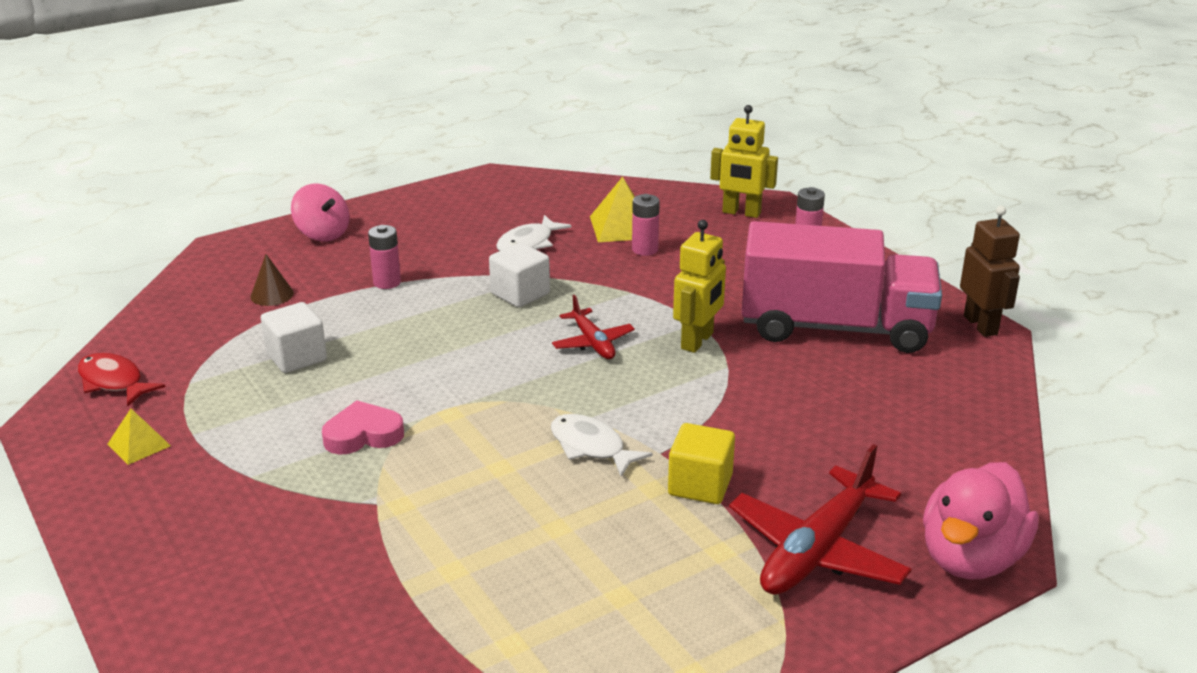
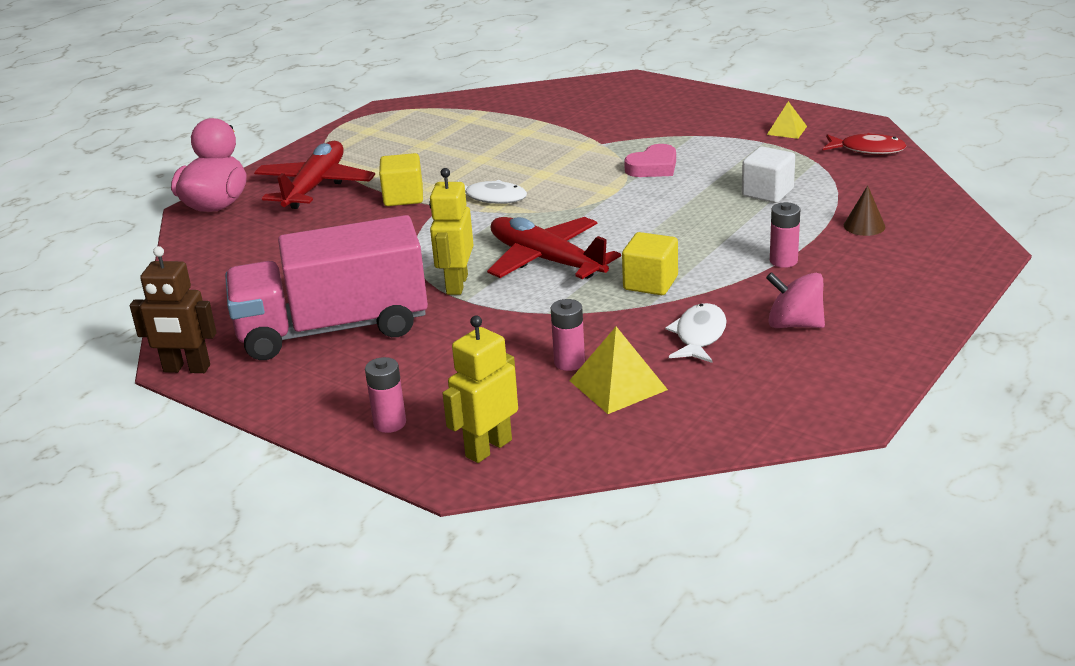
camera: 160 degrees right, 0 degrees up
pink spinning top [291,184,350,241] -> pink spinning top moved to [766,272,825,328]
white cube [489,242,550,308] -> yellow cube [622,232,678,295]
red plane [552,295,635,359] -> red plane [487,217,621,279], size x1.79
yellow robot [710,105,778,218] -> yellow robot turned 45 degrees counterclockwise [442,315,518,463]
brown robot [960,206,1020,337] -> brown robot turned 45 degrees counterclockwise [130,246,217,373]

